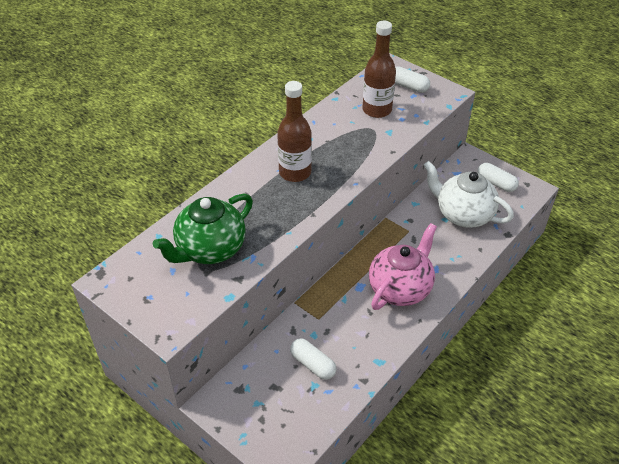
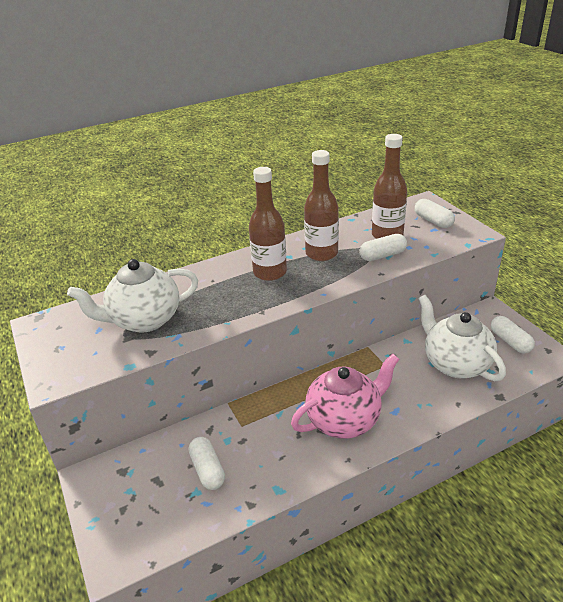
camera: 25 degrees right, 10 degrees down
green teapot [153,194,253,264] -> white teapot [67,259,198,333]
none -> brown bottle [304,150,339,261]
none -> white capsule [360,234,407,261]

